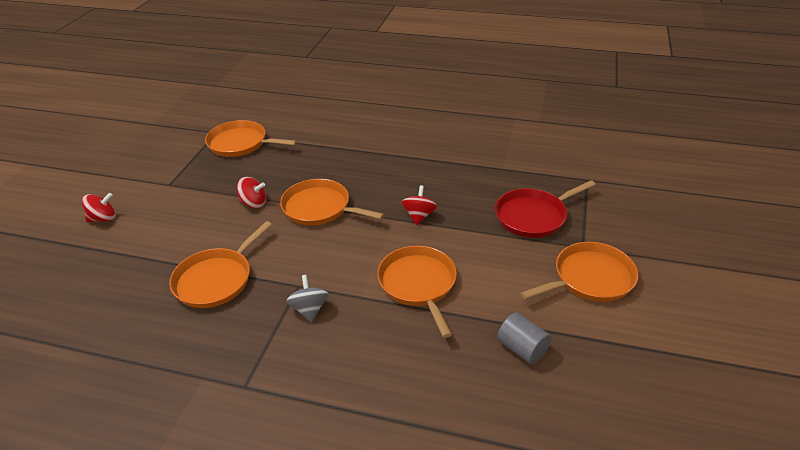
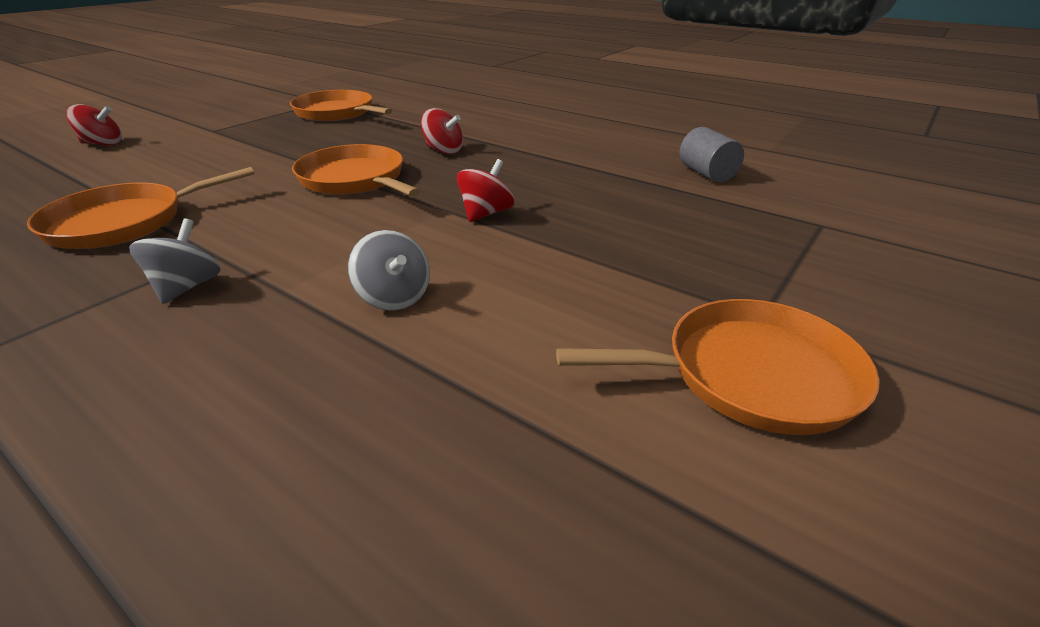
camera: 20 degrees right, 5 degrees down
red spinning top [237,177,266,208] -> red spinning top moved to [421,108,463,154]
orange pan [377,246,457,338] -> grey spinning top [348,230,430,311]
red pan [495,180,596,238] -> none
grey cylinder [497,313,551,364] -> grey cylinder moved to [680,127,744,182]

